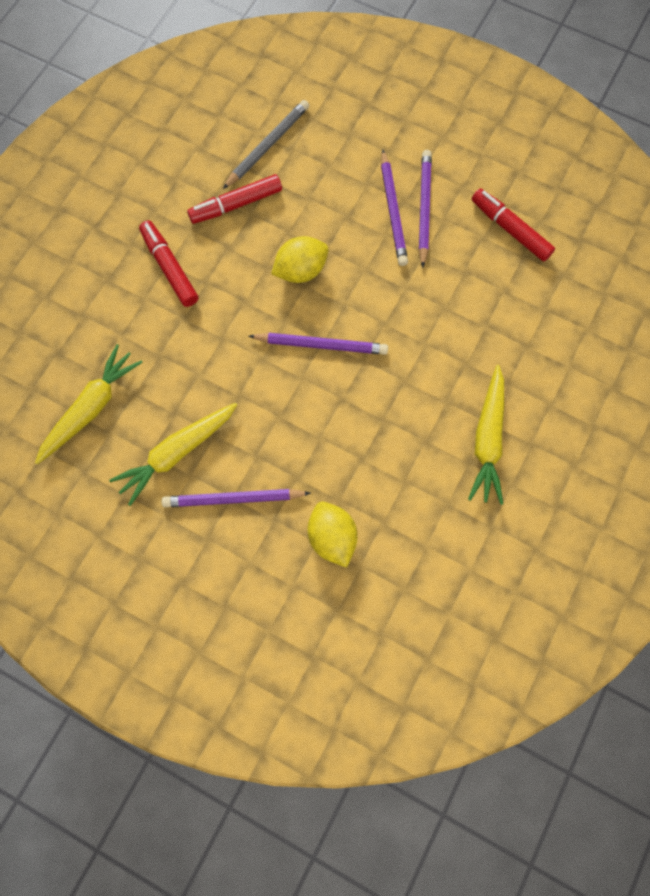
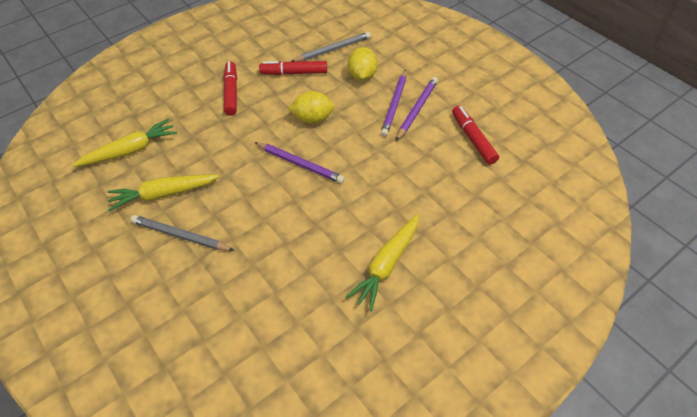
camera: 25 degrees right, 20 degrees down
purple pencil [162,489,311,507] -> grey pencil [131,215,235,251]
yellow lemon [308,502,358,568] -> yellow lemon moved to [348,47,378,80]

